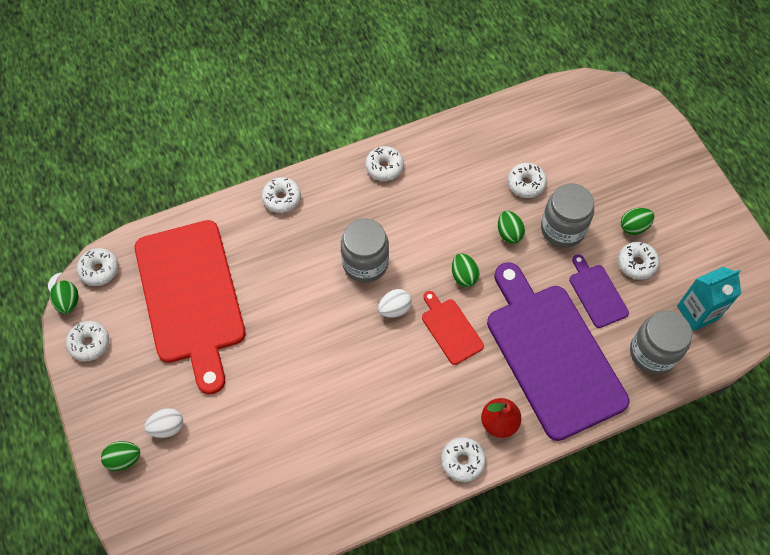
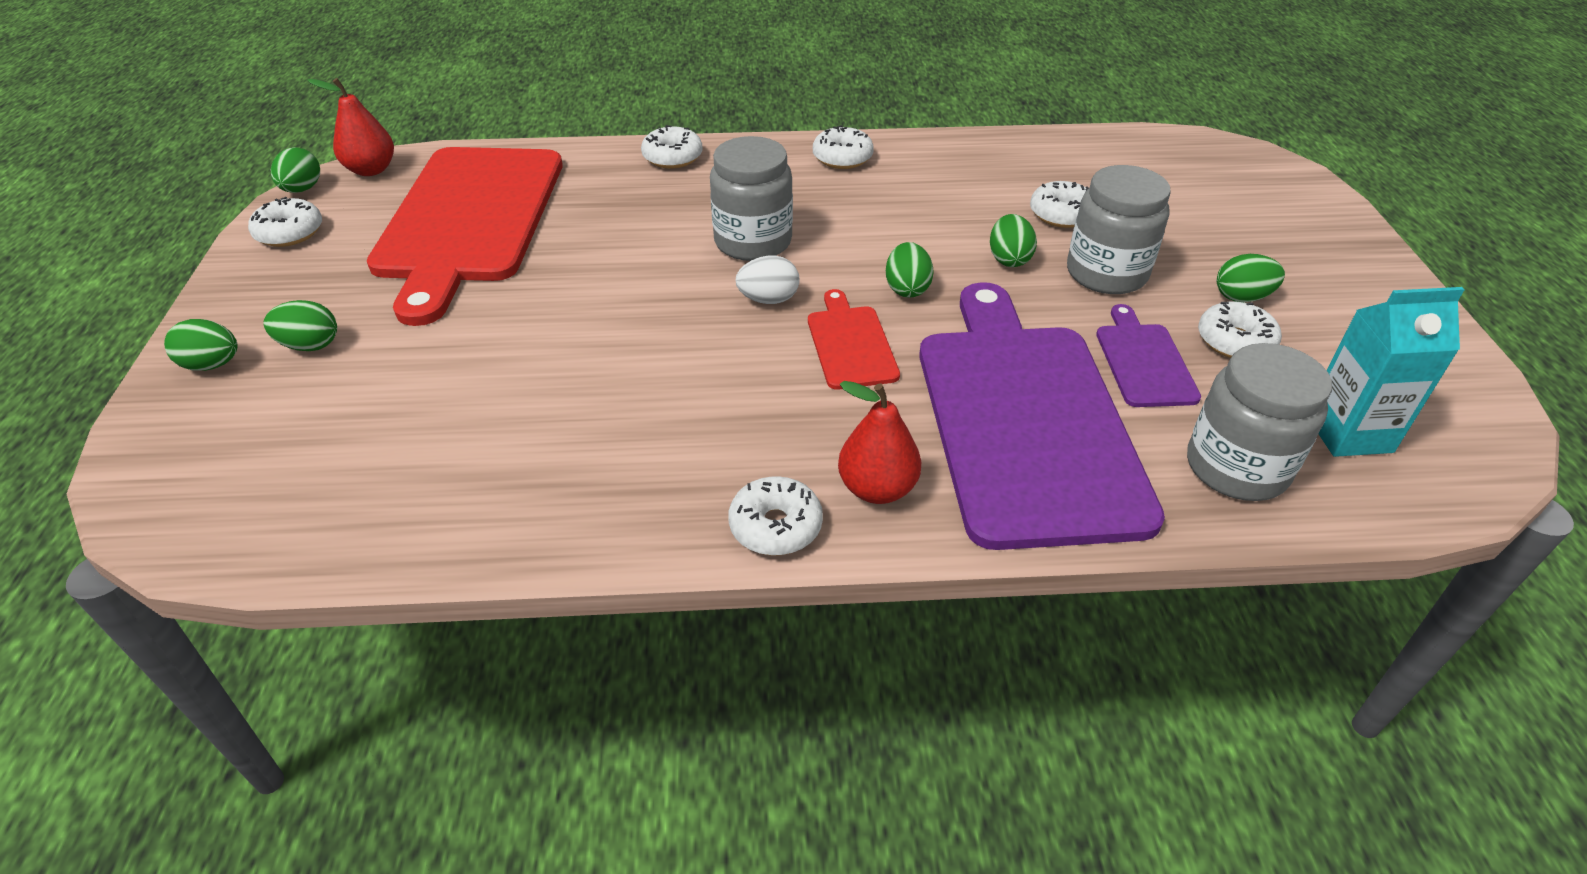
camera: 20 degrees right, 20 degrees down
white donut [77,248,119,286] -> red pear [308,78,394,176]
white egg [144,408,183,438] -> green egg [263,300,337,351]

